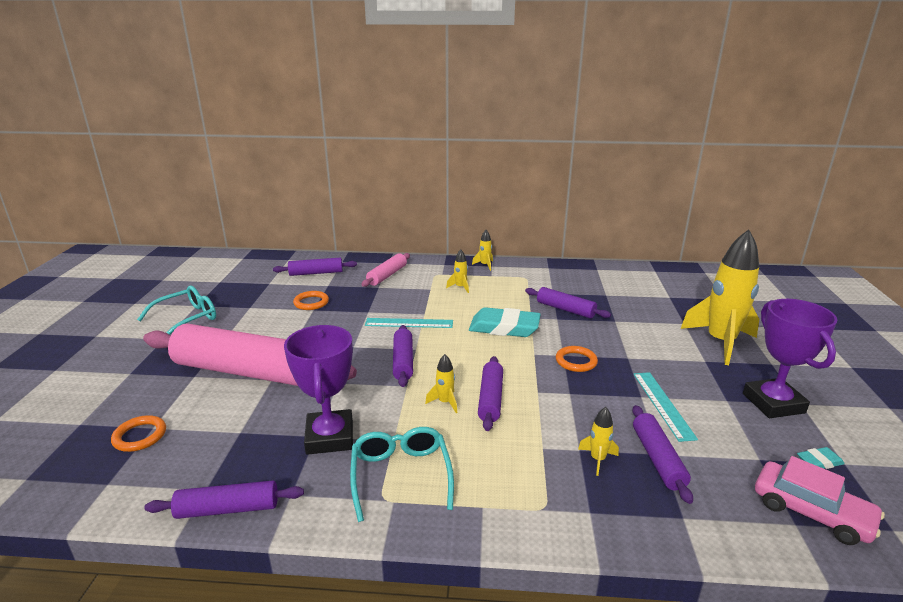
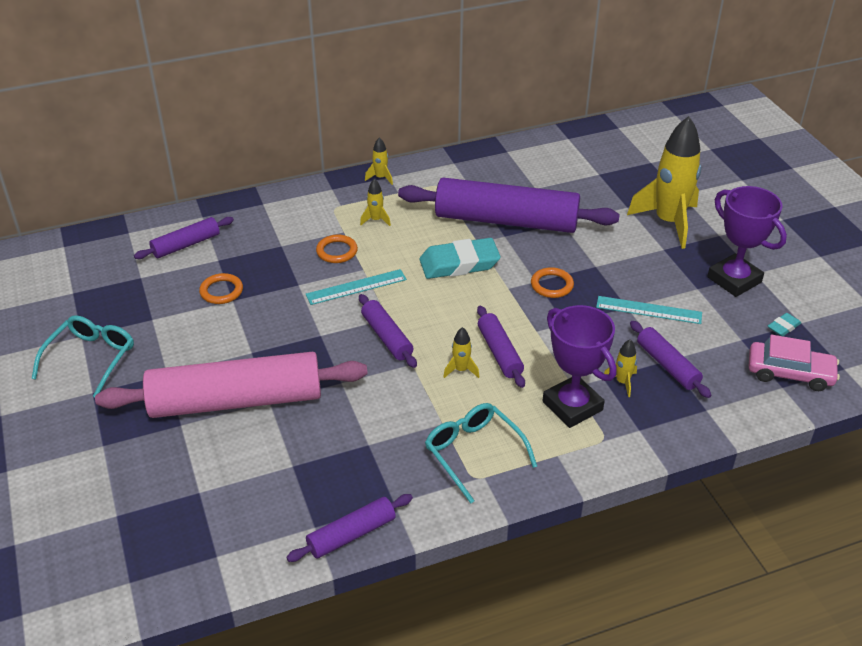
camera: 25 degrees left, 15 degrees up
orange ring [111,415,166,452] -> orange ring moved to [316,235,358,263]
purple trophy [284,325,353,455] -> purple trophy moved to [543,305,616,428]
pink rolling pin [361,253,410,287] -> none
purple rolling pin [525,287,611,318] -> purple rolling pin [398,178,620,233], size x2.11
turquoise ruler [633,372,698,442] -> turquoise ruler turned 45 degrees counterclockwise [596,296,702,324]

